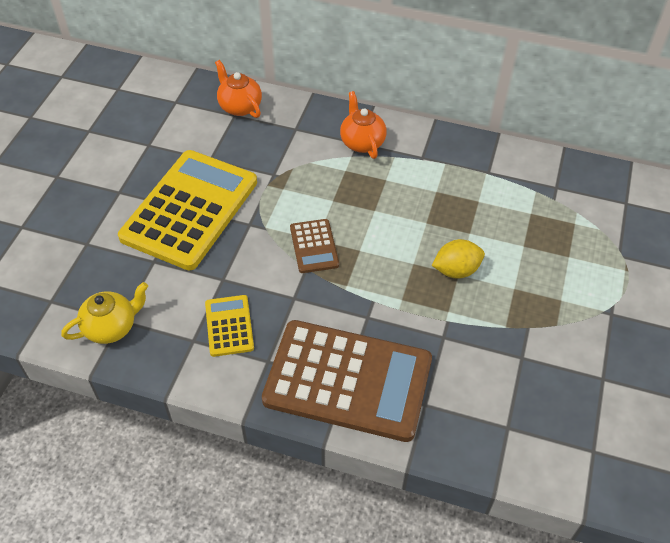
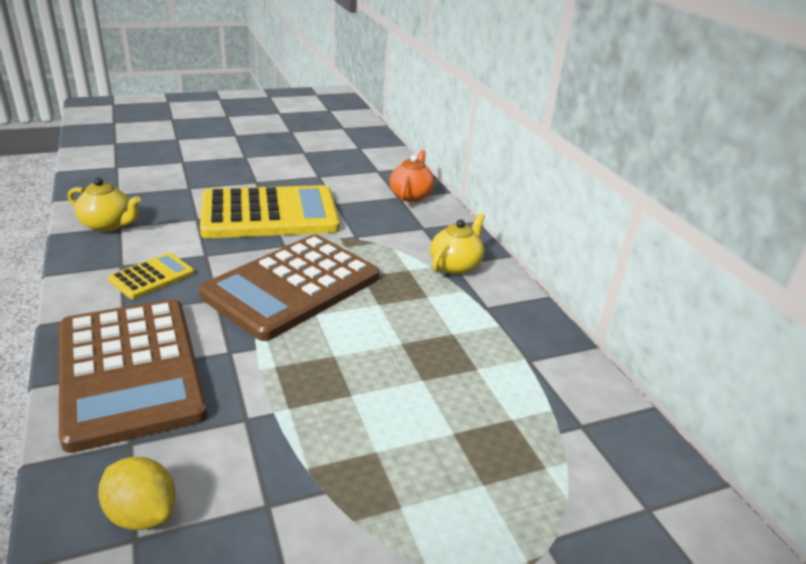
camera: 50 degrees right, 20 degrees down
brown calculator [290,219,339,273] -> brown calculator [199,234,380,341], size x2.22
orange teapot [340,91,387,159] -> yellow teapot [430,213,485,275]
yellow lemon [432,239,485,278] -> yellow lemon moved to [98,457,176,530]

